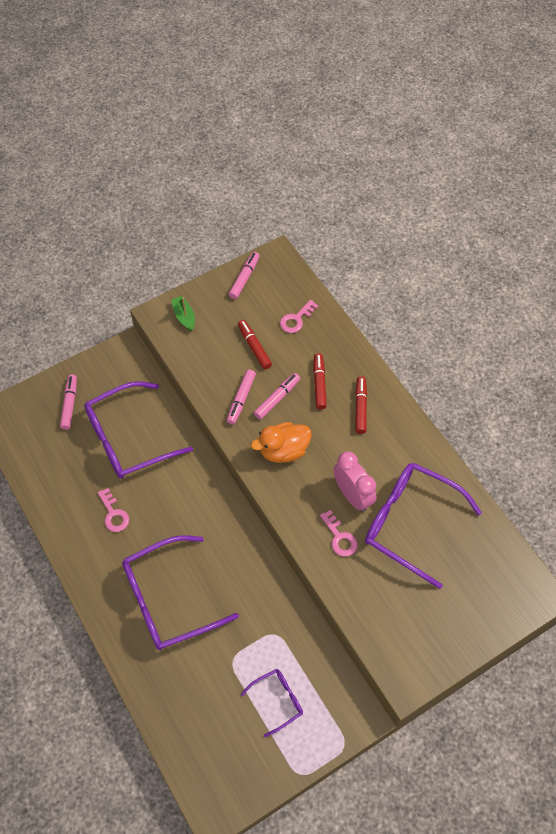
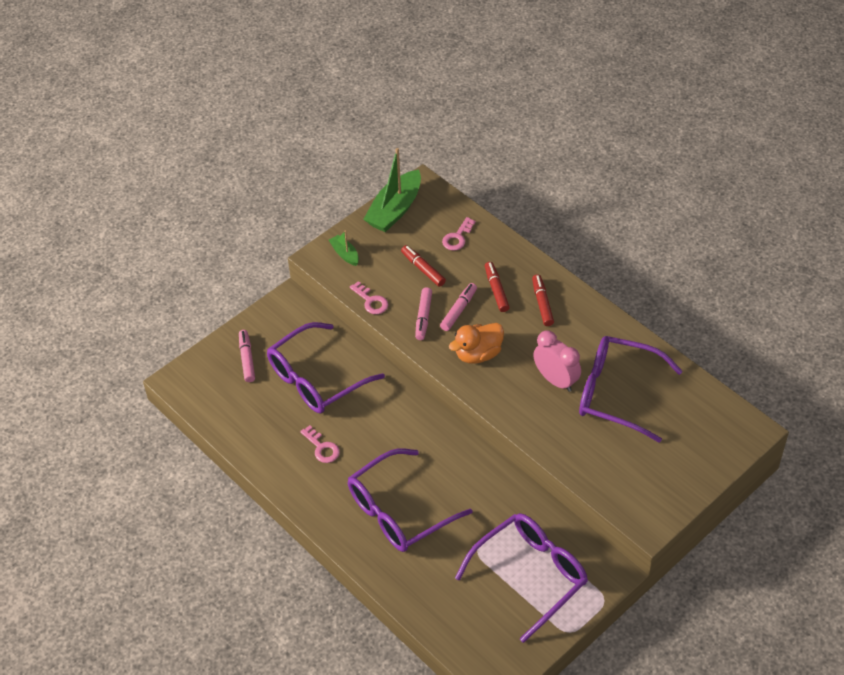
camera: 10 degrees left, 10 degrees down
pink marker [229,252,260,299] -> green boat [363,148,421,232]
purple glasses [241,669,303,737] -> purple glasses [455,513,588,643], size x2.04
pink key [320,510,358,557] -> pink key moved to [350,281,388,314]

